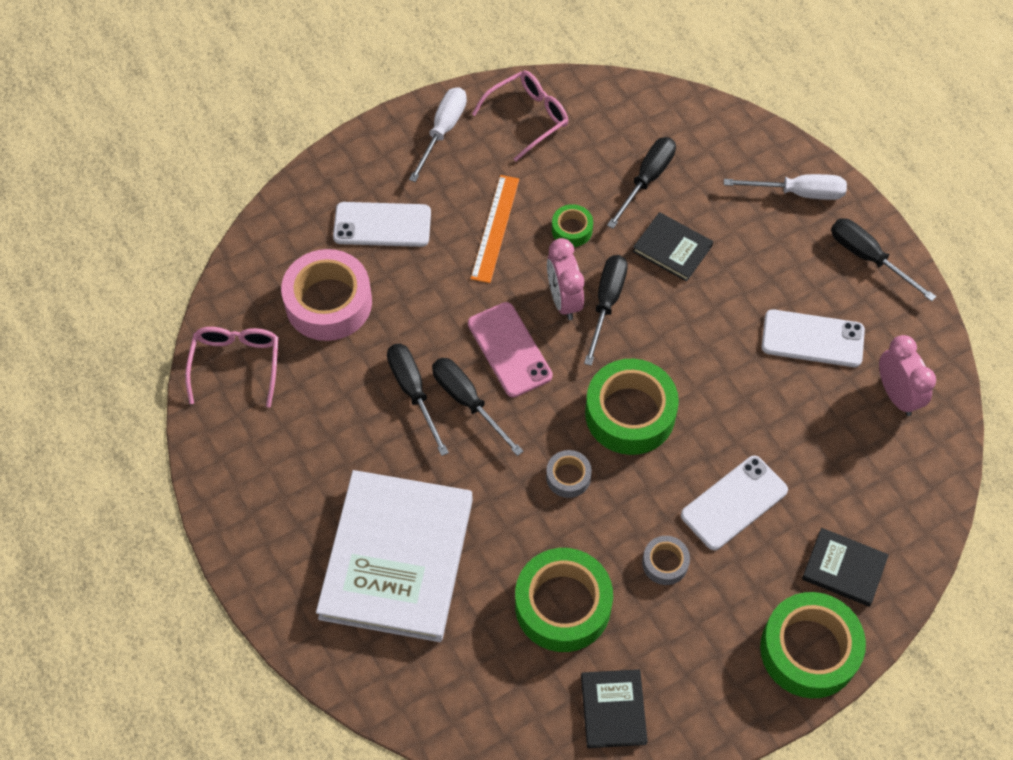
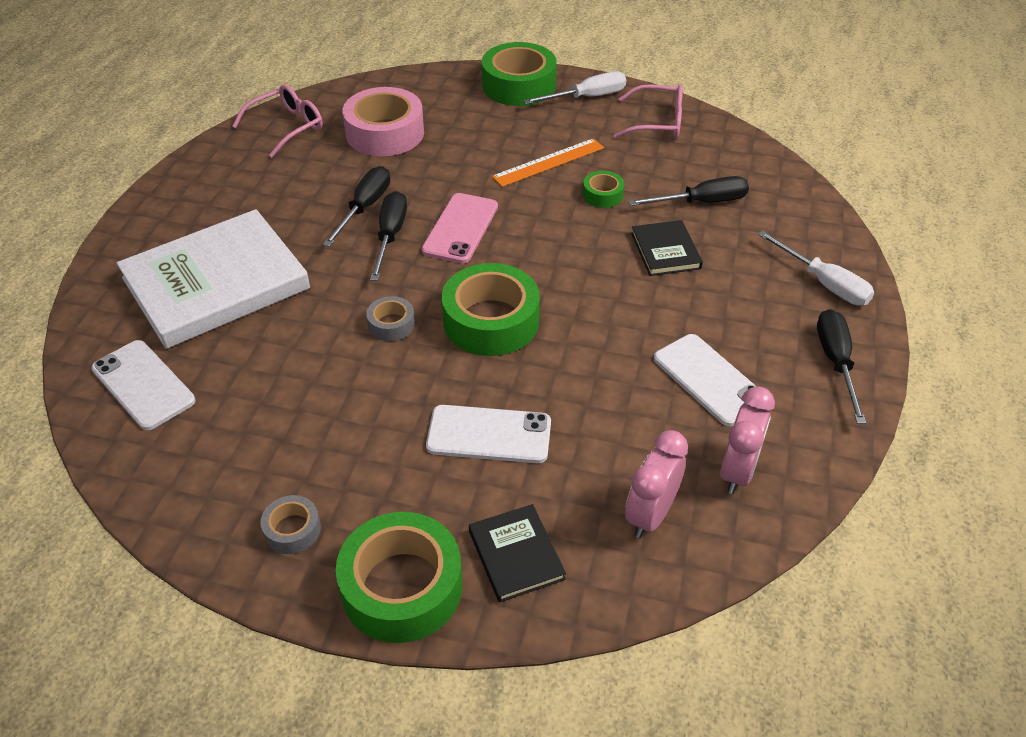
camera: 45 degrees right, 15 degrees down
white phone [333,202,431,247] -> white phone moved to [91,340,196,430]
green tape [515,548,613,652] -> green tape moved to [482,42,557,106]
pink clock [547,238,584,320] -> pink clock moved to [625,430,688,538]
black book [581,669,648,748] -> none
black screwdriver [584,255,628,366] -> none
grey tape [642,536,690,585] -> grey tape moved to [260,495,321,554]

